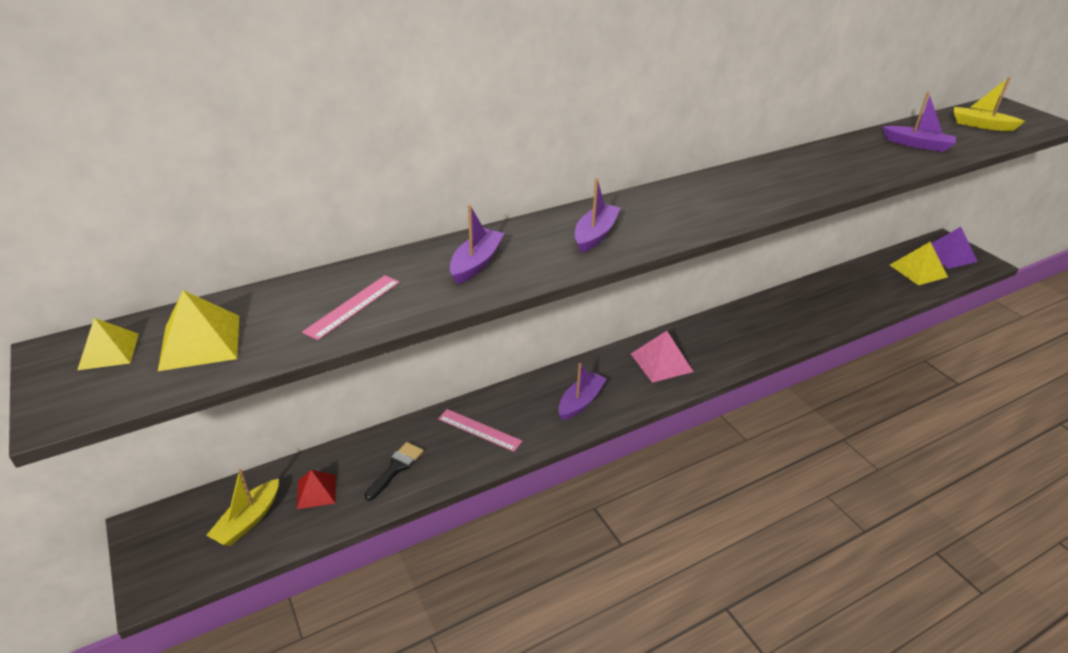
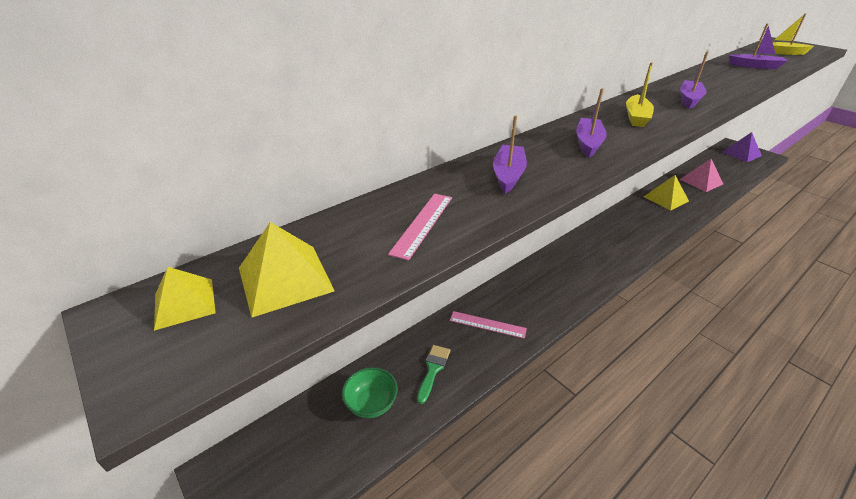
camera: 10 degrees left, 0 degrees up
yellow boat [206,469,279,546] -> yellow boat moved to [626,62,654,127]
red pyramid [297,470,336,509] -> green bowl [342,367,398,418]
black brush [365,442,423,501] -> green brush [417,345,450,404]
purple boat [558,363,607,420] -> purple boat moved to [680,52,708,109]
pink pyramid [631,331,693,383] -> pink pyramid moved to [679,159,723,192]
yellow pyramid [890,242,948,285] -> yellow pyramid moved to [643,175,689,211]

